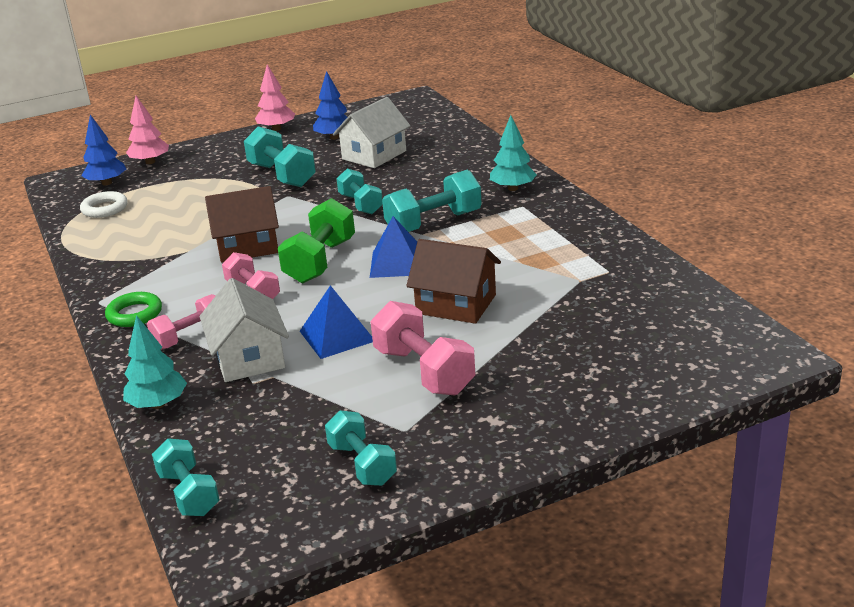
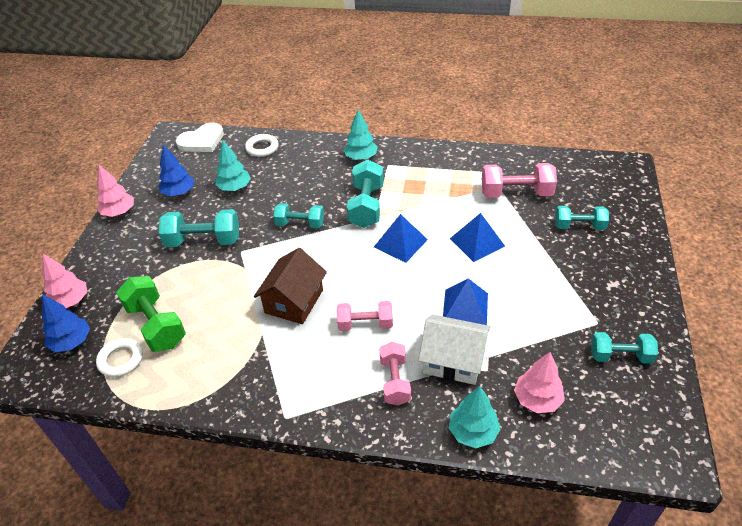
camera: 55 degrees left, 15 degrees up
green ring [105,292,162,327] -> none
turquoise dumbbell [152,438,220,516] -> turquoise dumbbell moved to [555,206,609,230]
green dumbbell [278,198,355,283] -> green dumbbell moved to [116,276,186,352]
white house [333,97,411,168] -> turquoise tree [215,140,251,191]
pink dumbbell [371,301,475,395] -> pink dumbbell moved to [482,163,557,198]
brown house [406,239,501,324] -> blue pyramid [450,213,505,262]
none -> white heart [176,123,224,152]
none -> white ring [245,134,279,157]
none -> pink tree [514,352,565,413]

